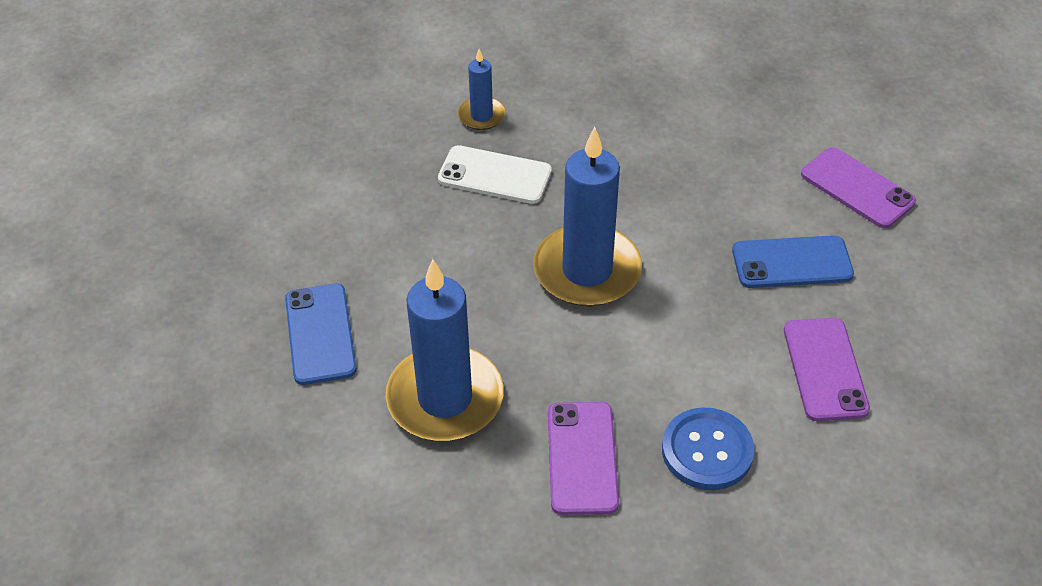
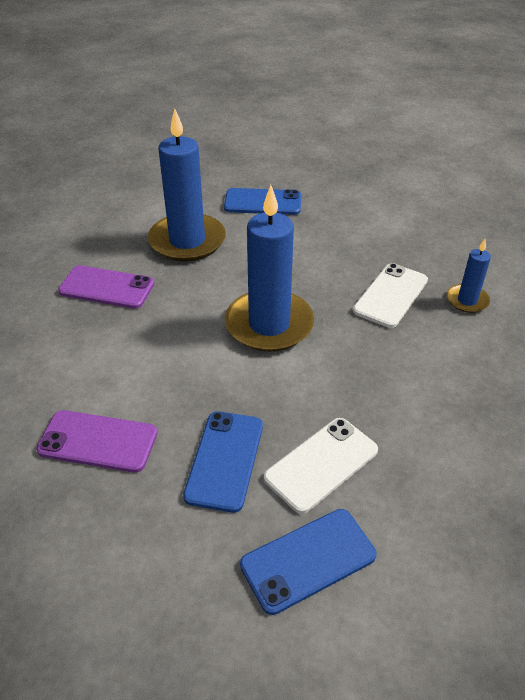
camera: 105 degrees right, 5 degrees down
blue button [662,407,754,490] -> none
purple phone [801,147,916,228] -> blue phone [240,509,376,615]
none -> white phone [264,418,378,514]

